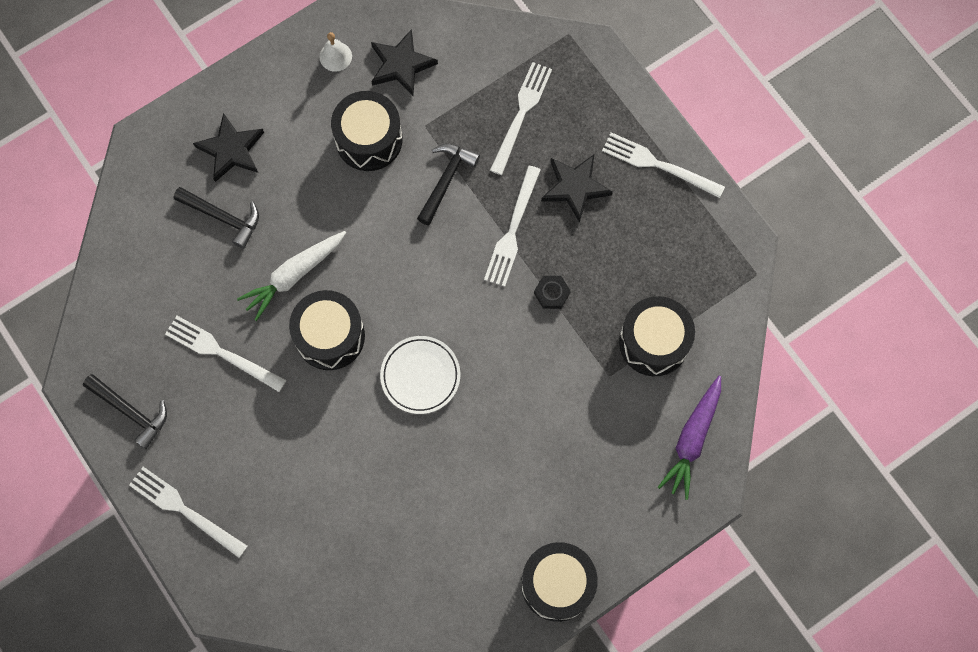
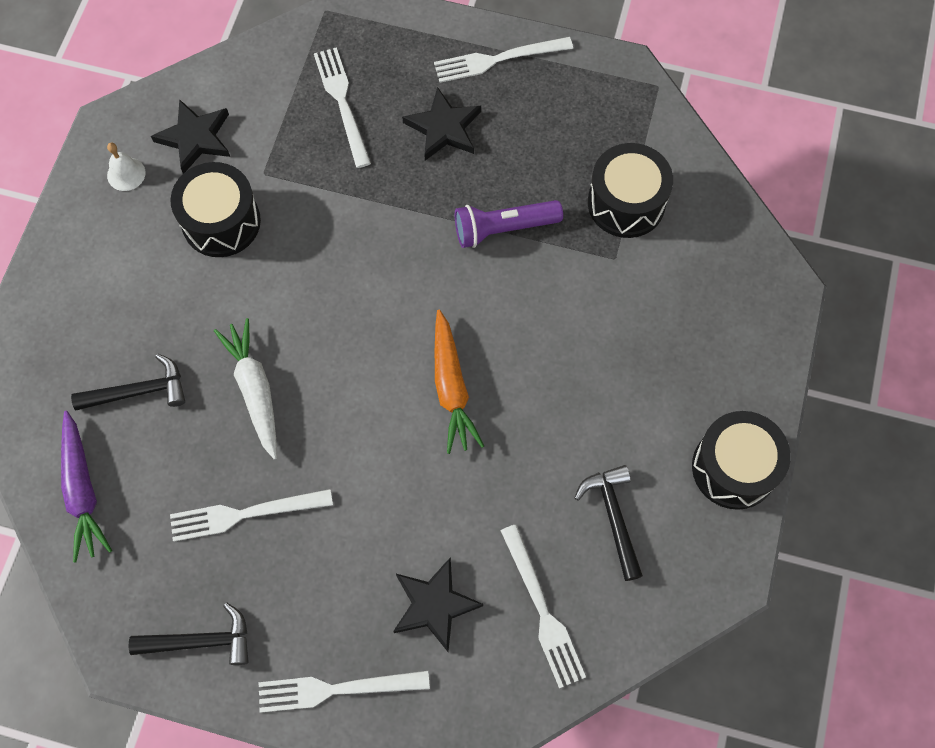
camera: 40 degrees left, 5 degrees down
black star [193,113,264,182] -> black star moved to [393,557,483,652]
white carrot [237,231,346,321] -> white carrot turned 150 degrees clockwise [214,318,277,460]
black drum [289,290,365,370] -> none
white plate [380,336,460,414] -> orange carrot [435,310,484,454]
black hammer [417,144,480,225] -> black hammer moved to [575,465,643,581]
white fork [484,166,541,287] -> white fork moved to [501,524,586,688]
black nut [534,276,571,309] -> purple flashlight [455,200,563,248]
purple carrot [658,376,721,500] -> purple carrot moved to [61,411,112,562]

